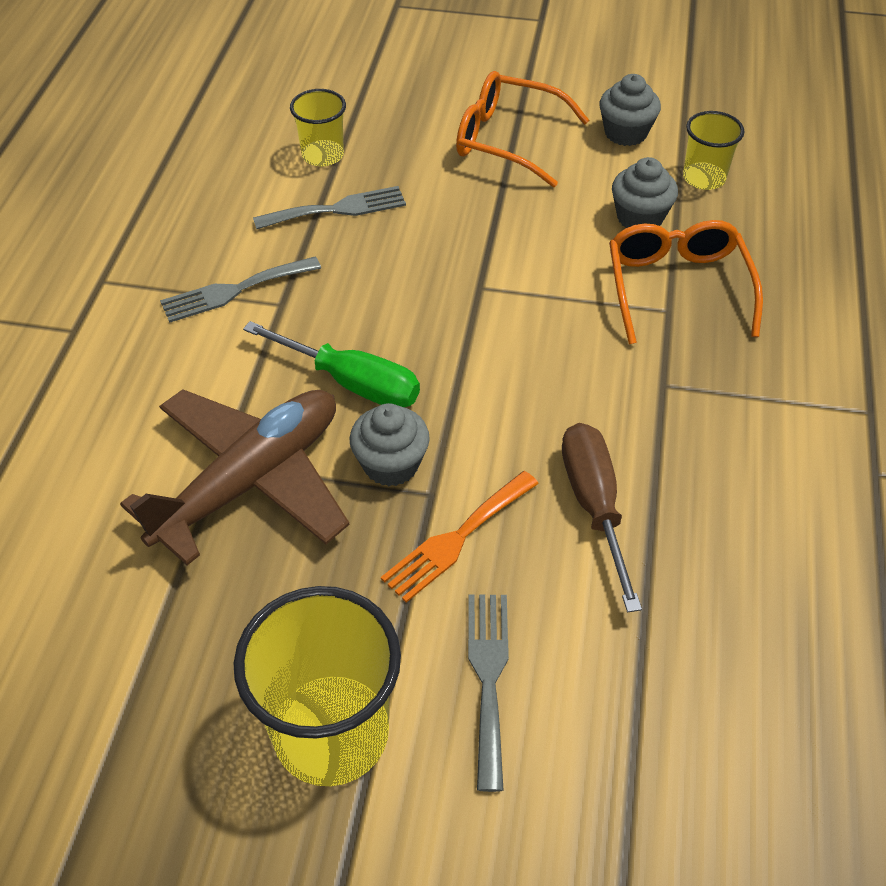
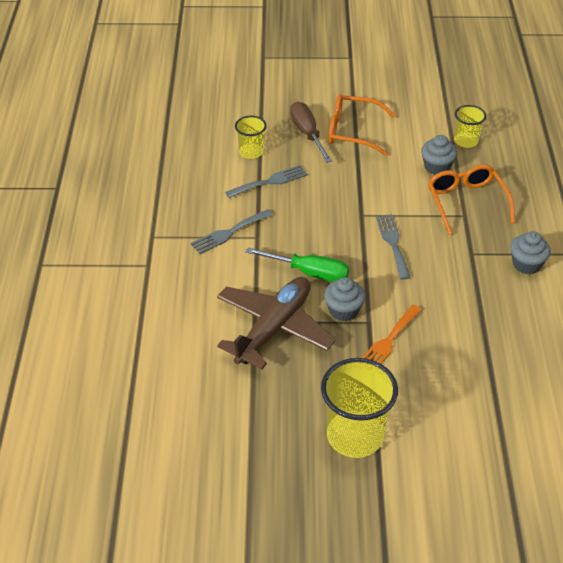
camera: 10 degrees left, 5 degrees down
grey fork [468,594,509,792] -> grey fork moved to [376,214,411,280]
brown screwdriver [562,423,642,612] -> brown screwdriver moved to [290,102,332,163]
grey cupcake [599,74,661,146] -> grey cupcake moved to [510,231,551,274]

